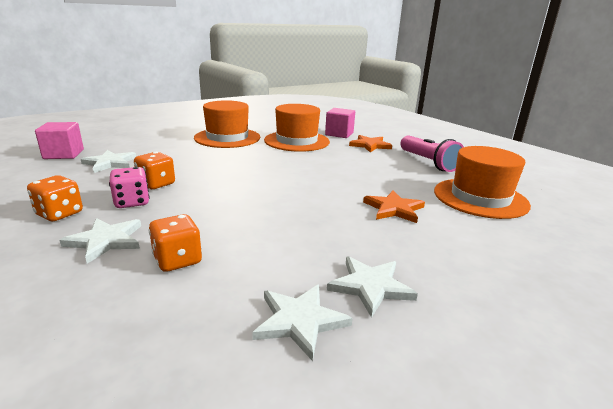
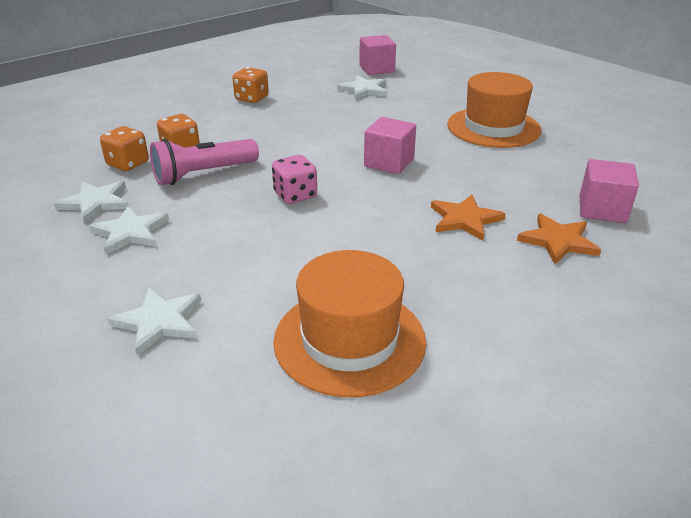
camera: 85 degrees right, 10 degrees up
white star [59,218,141,264] -> white star moved to [107,287,201,356]
pink dice [109,167,150,208] -> pink dice moved to [272,155,317,204]
orange dice [134,152,175,189] -> orange dice moved to [100,126,149,171]
orange hat [264,104,330,152] -> none
orange star [363,190,425,223] -> orange star moved to [431,194,505,241]
pink flashlight [400,135,464,172] -> pink flashlight moved to [150,139,259,185]
none -> pink cube [364,117,416,174]

